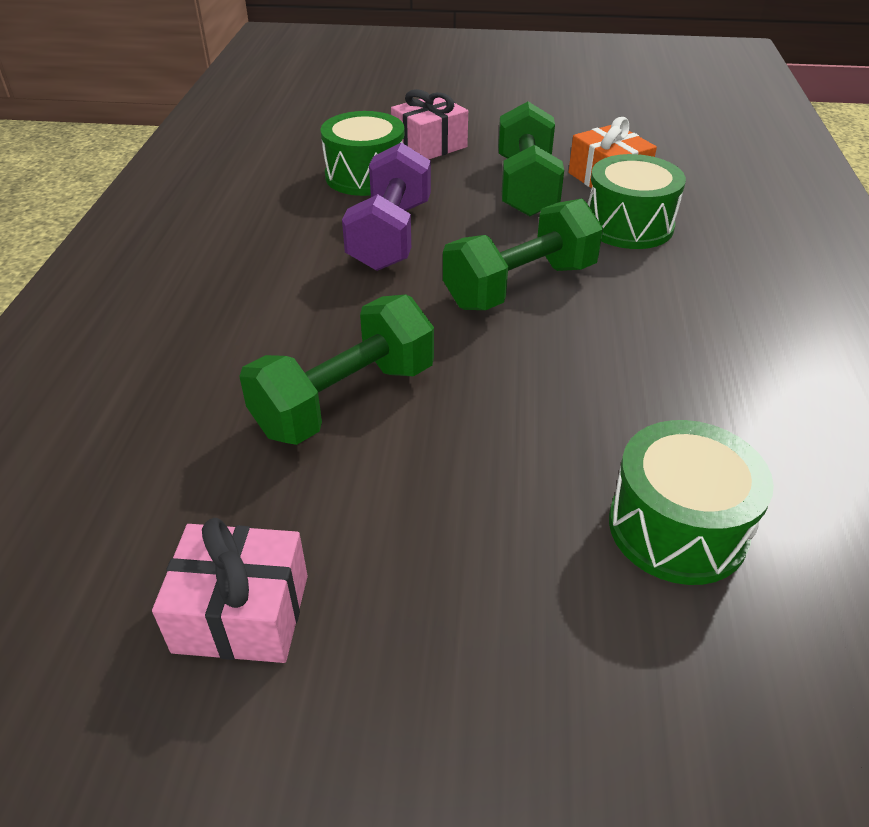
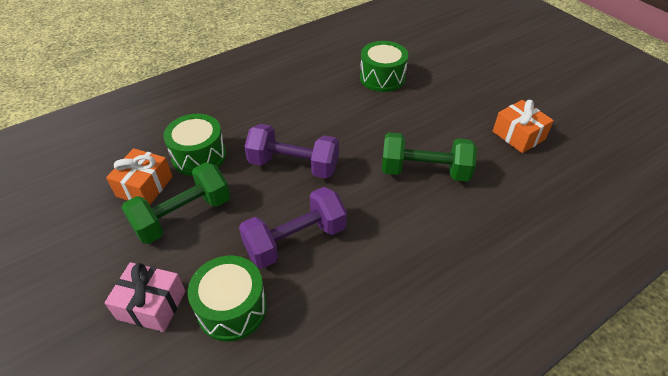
camera: 130 degrees left, 5 degrees up
pink gift [152,518,308,663] -> orange gift [493,100,554,153]
green dumbbell [443,199,603,310] -> purple dumbbell [244,124,339,179]

